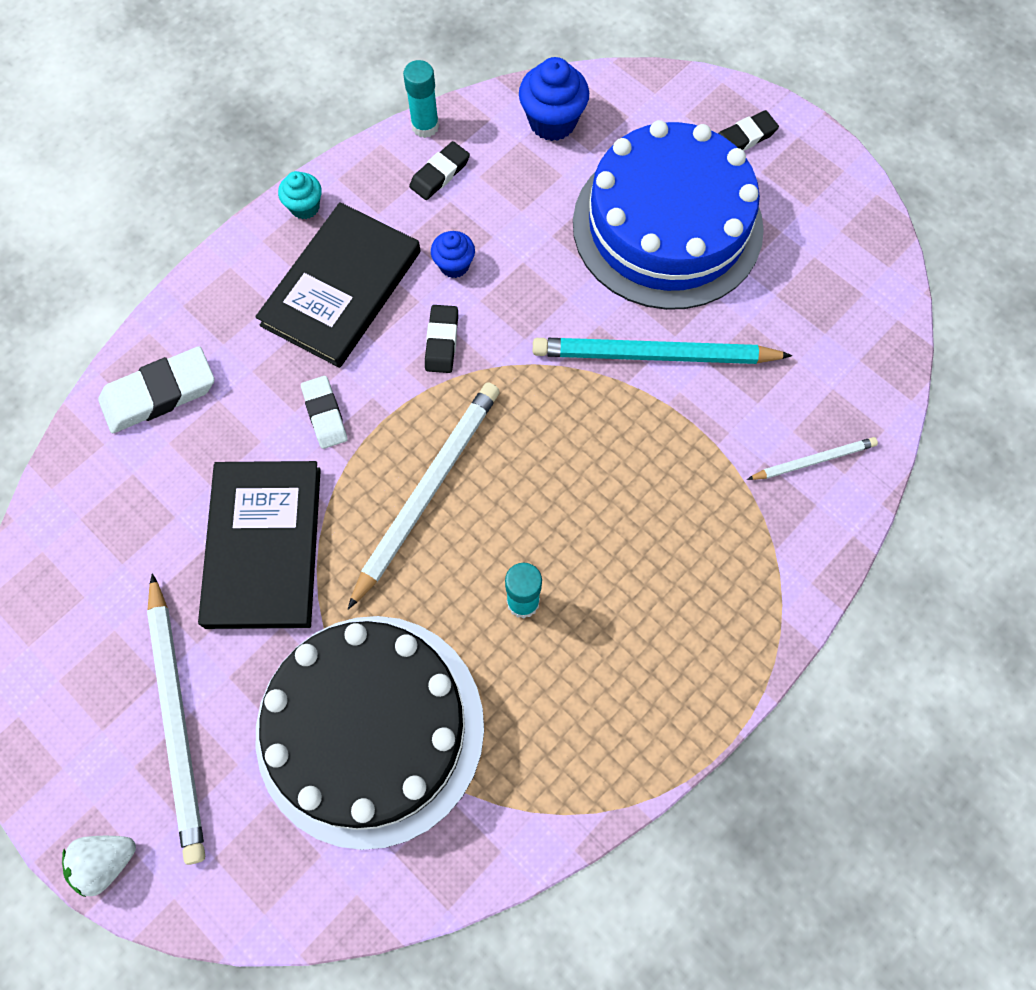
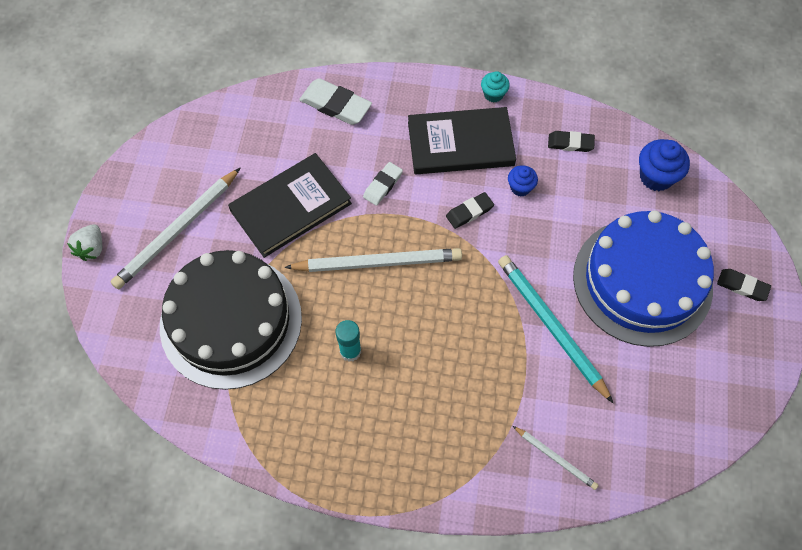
camera: 55 degrees right, 5 degrees down
white strawberry [62,836,136,897] -> white strawberry turned 105 degrees counterclockwise [67,224,102,261]
turquoise glue stick [403,60,439,138] -> none

